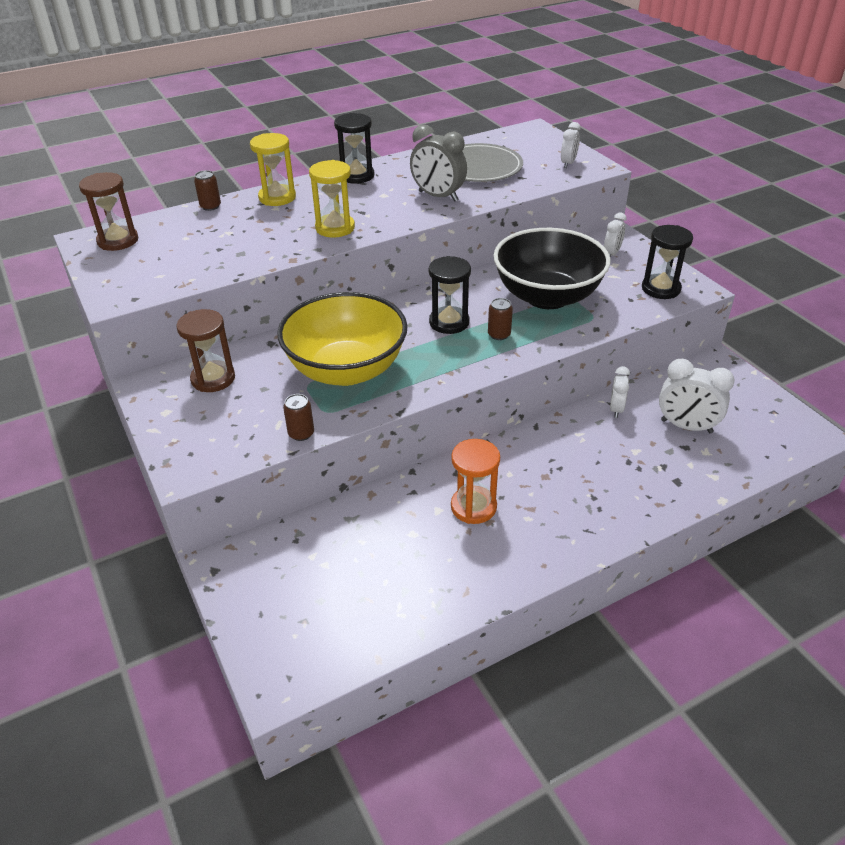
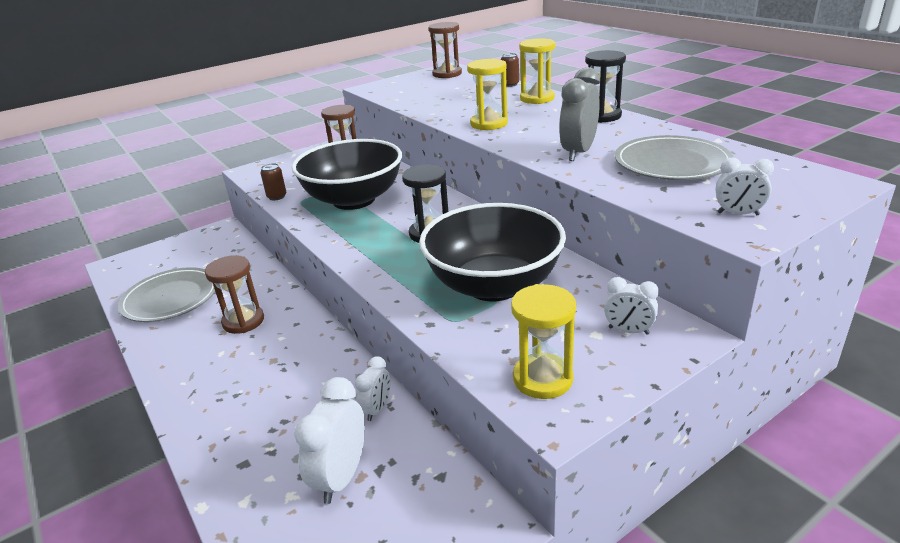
camera: 85 degrees right, 10 degrees down
yellow bowl [277,292,407,386] -> black bowl [292,139,402,210]
orange hourglass [451,439,500,524] -> brown hourglass [205,255,264,334]
brown can [488,298,513,340] -> none
white clock [610,366,630,418] -> white clock turned 105 degrees clockwise [355,356,390,421]
black hourglass [642,225,693,299] -> yellow hourglass [511,284,576,399]
none -> grey plate [118,267,215,322]

